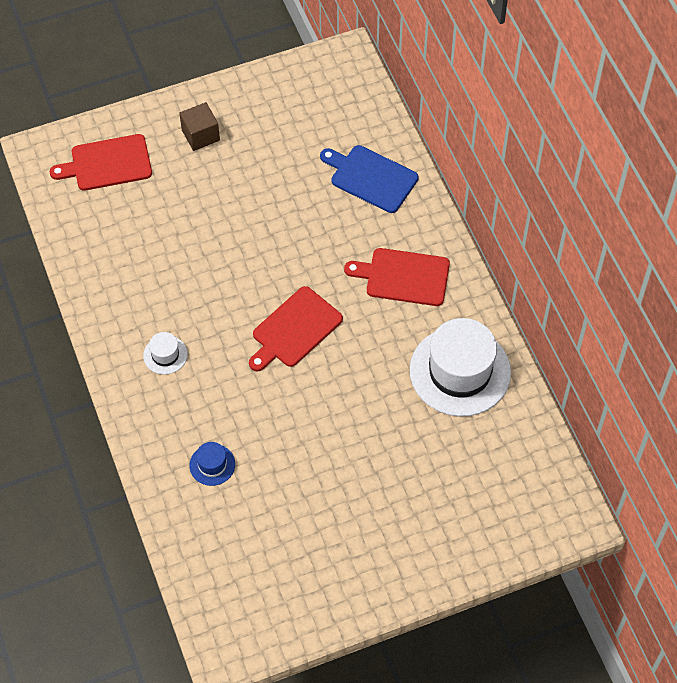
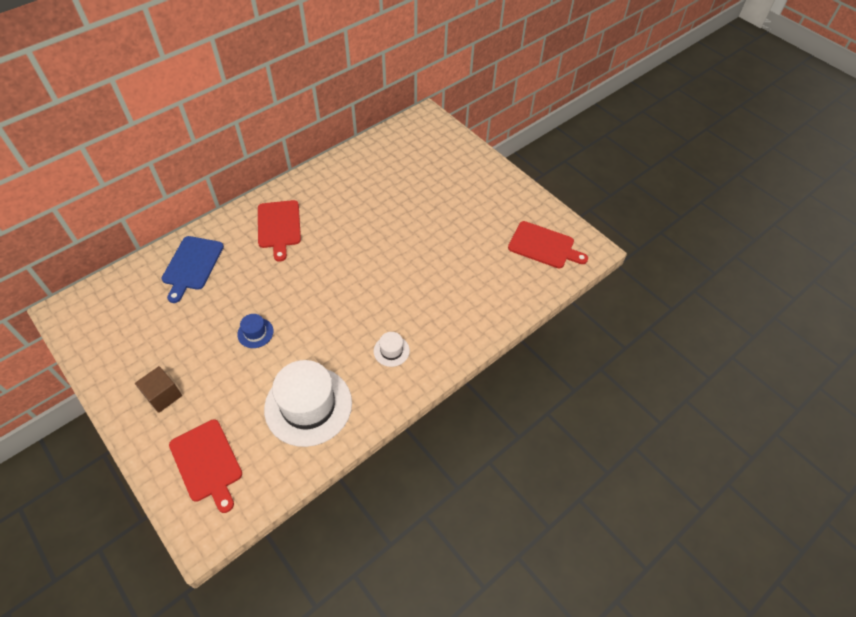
camera: 110 degrees left, 5 degrees down
blue hat [189,442,235,486] -> blue hat moved to [237,314,274,348]
red cutting board [249,286,343,371] -> red cutting board moved to [508,221,588,268]
white hat [410,318,511,416] -> white hat moved to [264,360,352,447]

